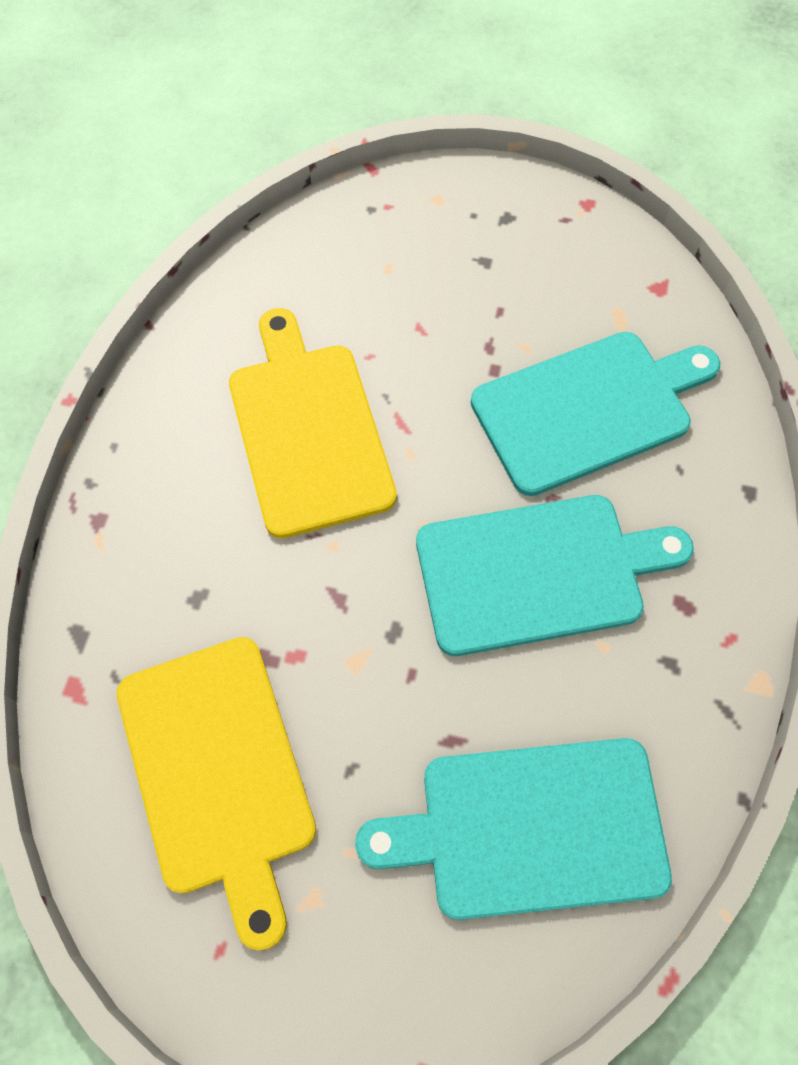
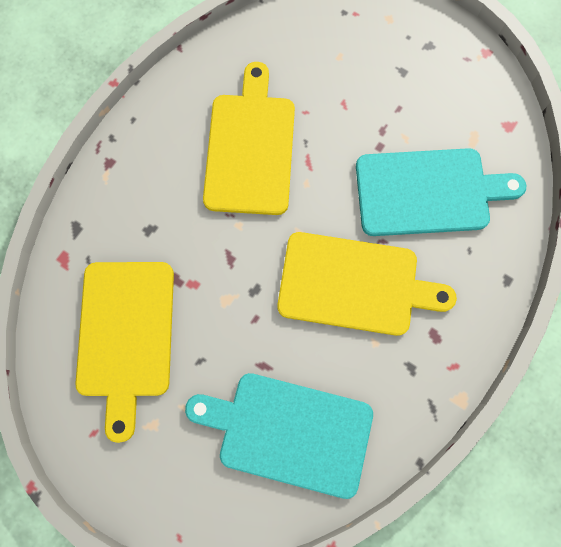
camera: 20 degrees right, 10 degrees up
turquoise cutting board [416,495,694,656] -> yellow cutting board [277,232,457,336]

